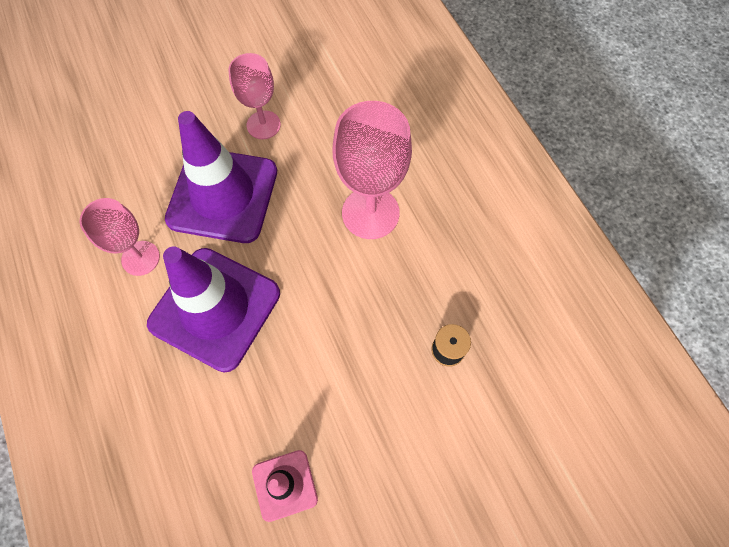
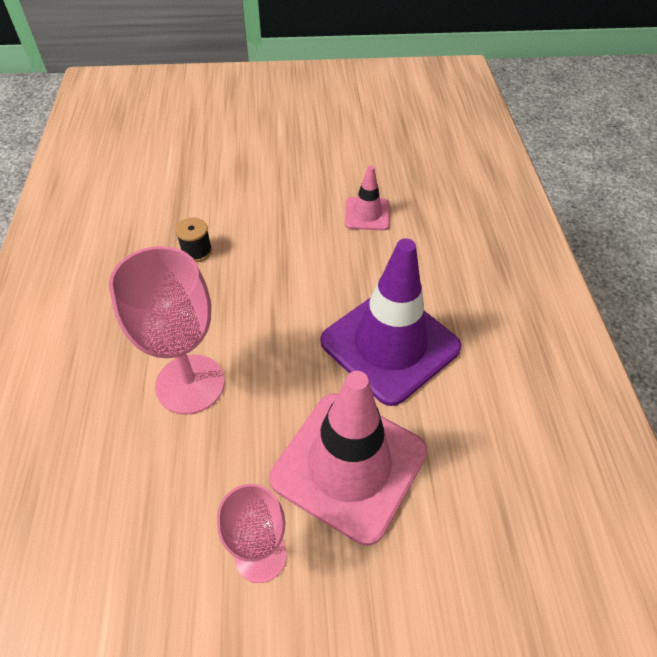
camera: 160 degrees left, 15 degrees down
pink goblet [80,198,160,276] -> none
purple traffic cone [165,111,277,243] -> pink traffic cone [270,371,427,546]

